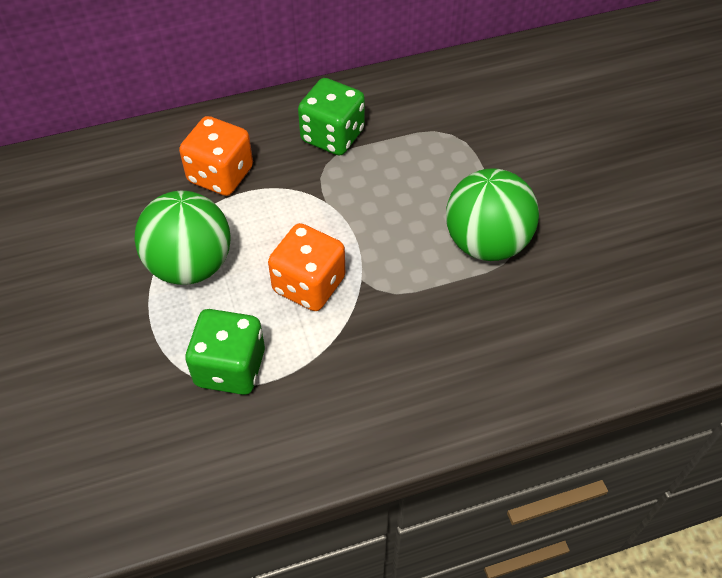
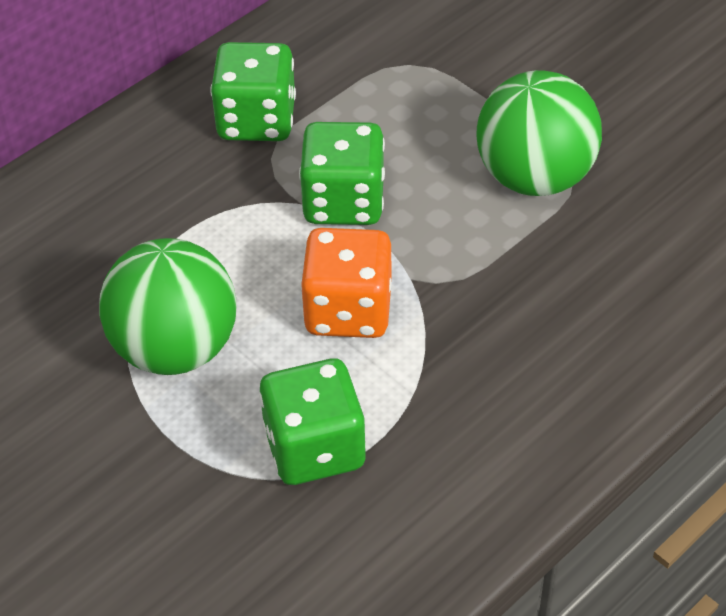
camera: 25 degrees left, 5 degrees down
orange dice [179,116,253,196] -> none
none -> green dice [299,122,385,225]

